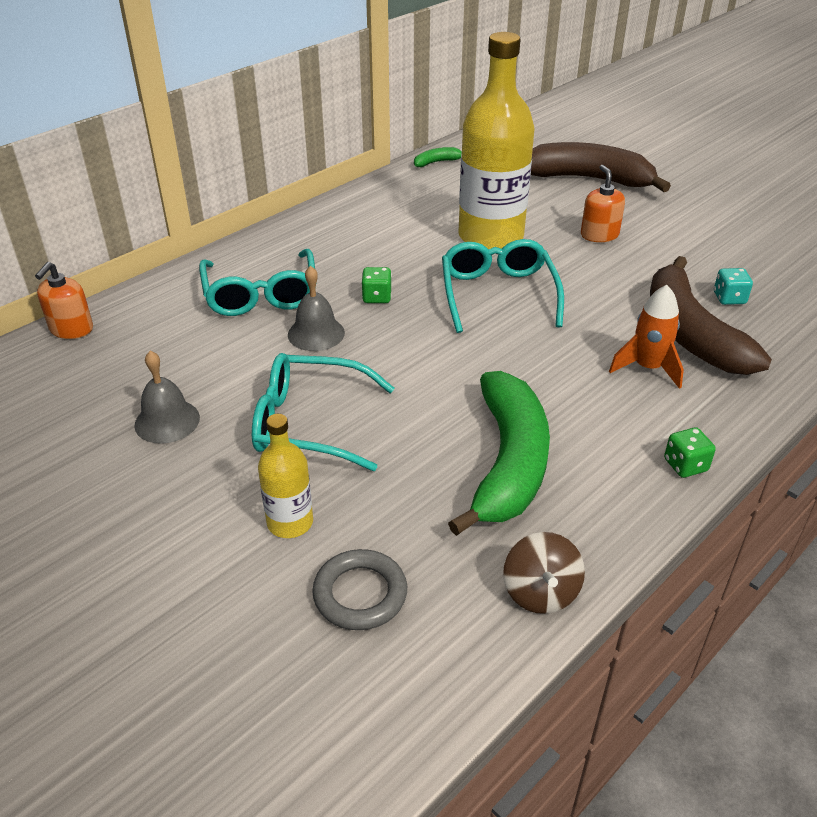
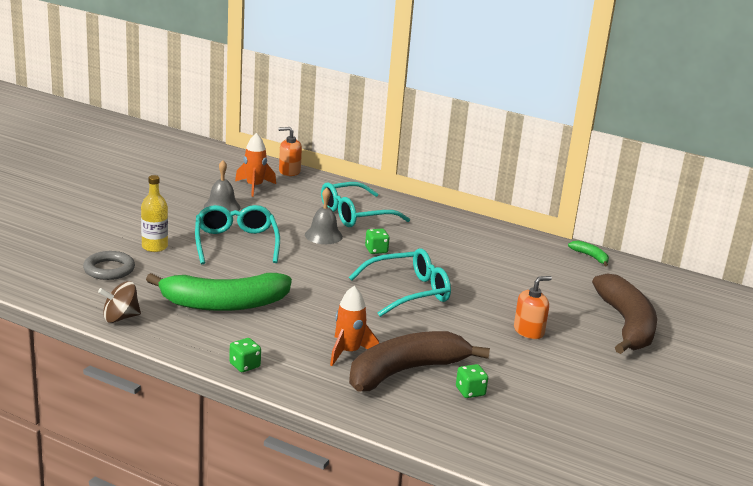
camera: 70 degrees right, 15 degrees down
yellow bottle [459,32,535,249] -> none
turquoise dice [714,268,753,305] -> green dice [456,364,488,398]
none -> orange rocket [235,133,276,197]

